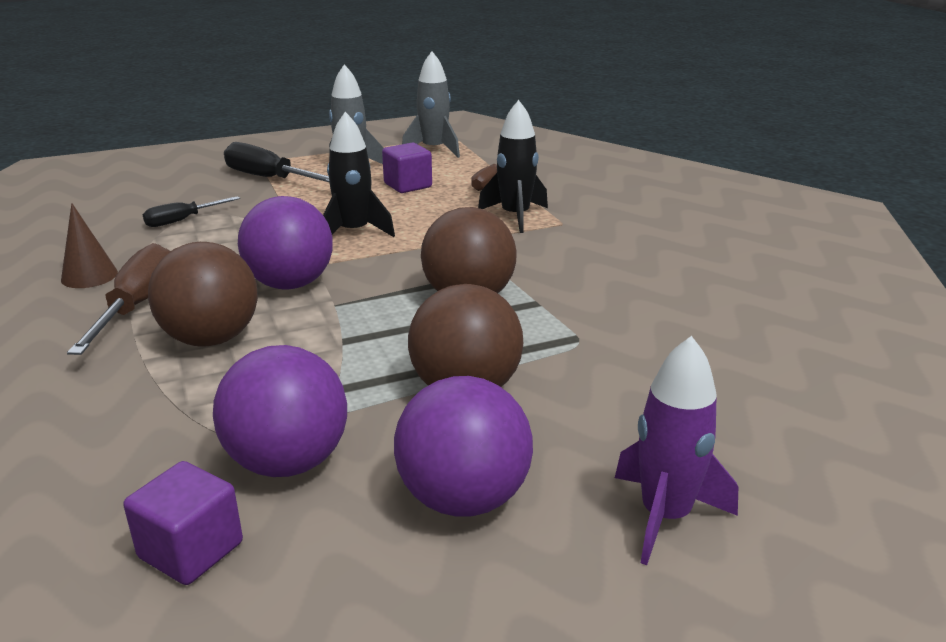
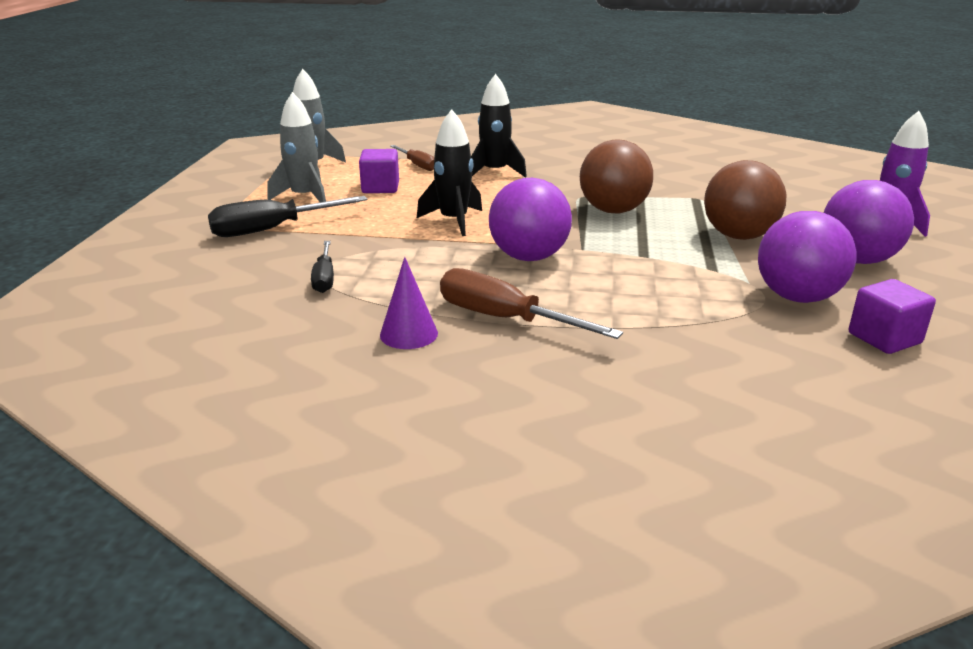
camera: 60 degrees left, 0 degrees up
brown cone [61,203,118,288] -> purple cone [380,257,438,349]
brown ball [148,242,258,347] -> none

